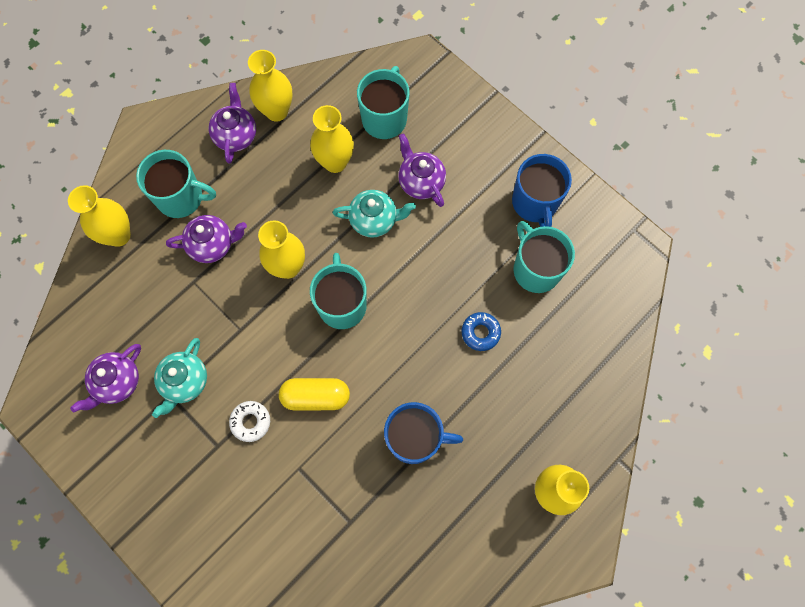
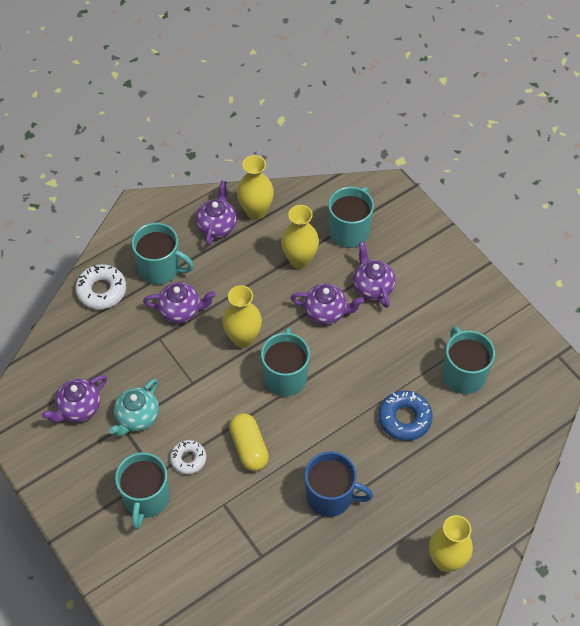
camera: 10 degrees right, 15 degrees down
yellow vase [68,185,131,247] -> white donut [75,264,126,310]
yellow capsule [279,378,350,410] -> yellow capsule turned 60 degrees clockwise [229,413,269,471]
turquoise teapot [332,190,416,238] -> purple teapot [291,284,364,324]
blue donut [462,312,501,351] -> blue donut [378,390,433,441], size x1.51
blue mug [512,154,572,227] -> none
none -> turquoise mug [115,452,170,529]

